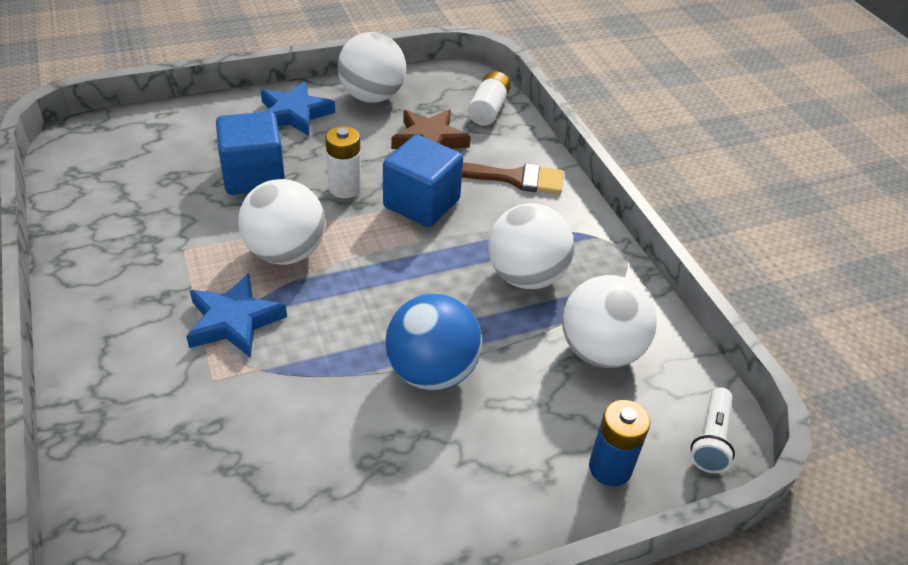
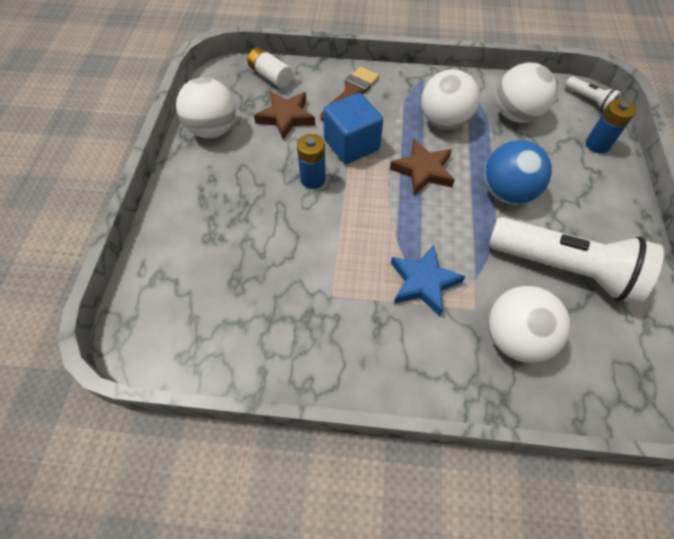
camera: 60 degrees left, 15 degrees up
blue cube [216,111,285,195] -> none
white ball [238,179,325,265] -> white ball moved to [488,286,571,363]
blue star [261,81,335,136] -> none
white battery [325,126,361,198] -> blue battery [297,134,326,189]
none -> brown star [390,139,455,195]
none -> white flashlight [489,217,664,305]

